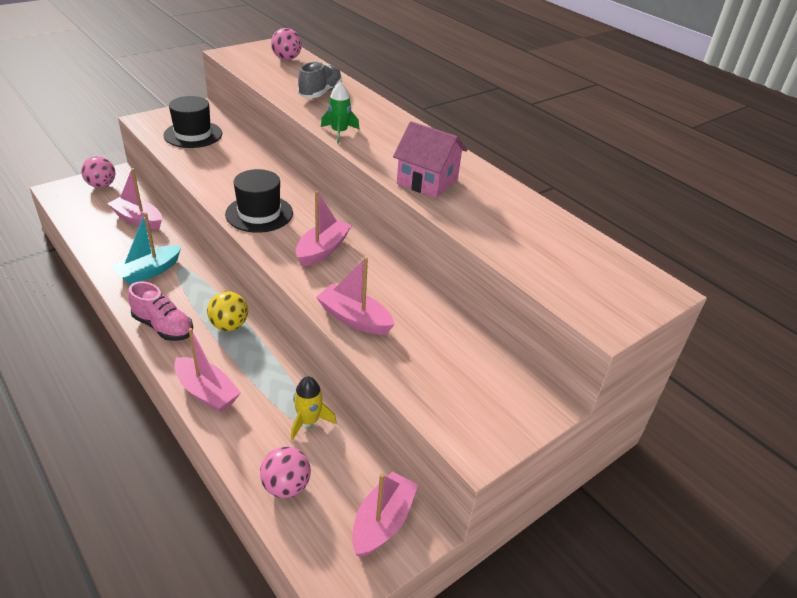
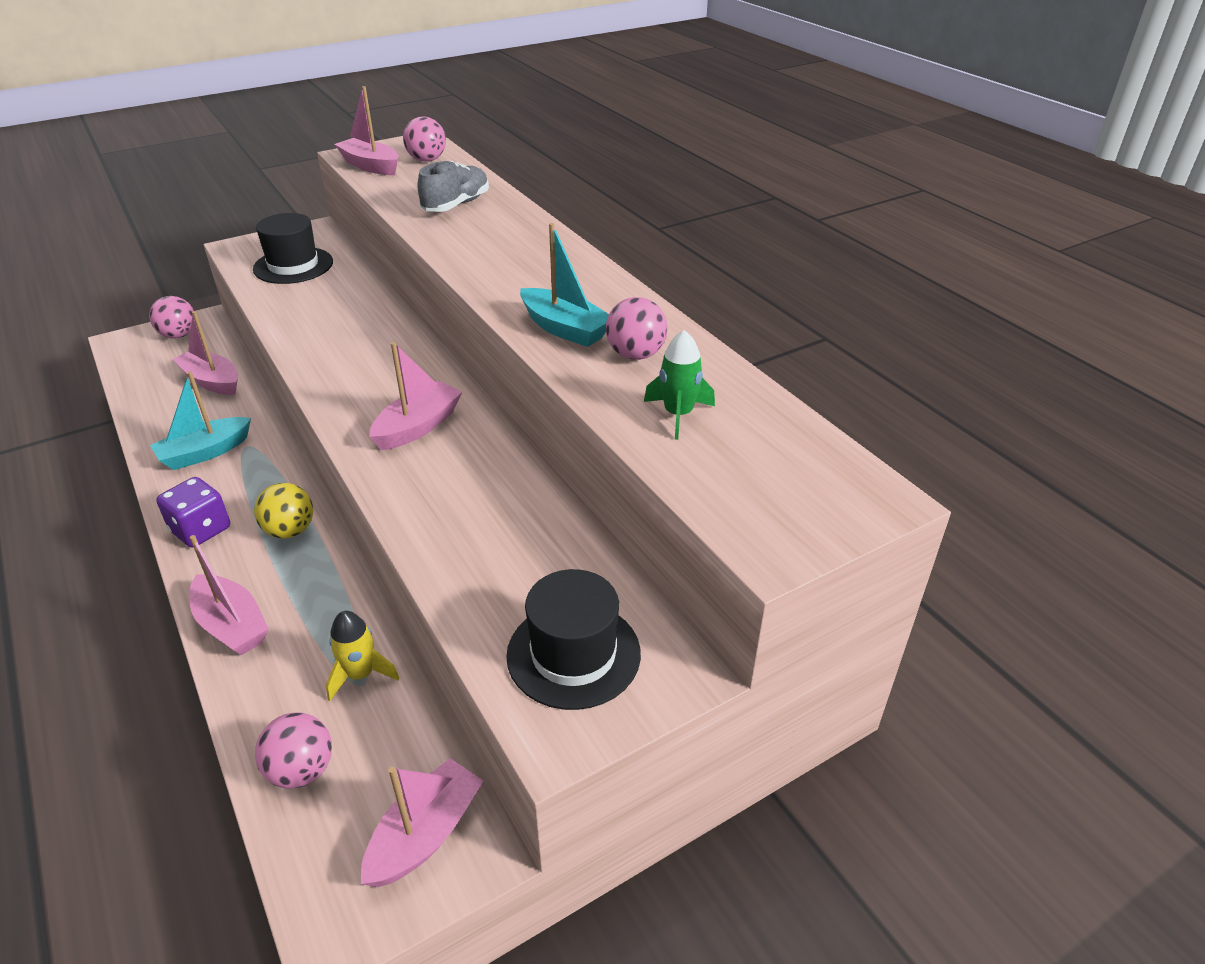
camera: 10 degrees right, 0 degrees up
pink shoe [128,281,193,341] -> purple dice [156,477,230,548]
black hat [225,169,293,233] -> black hat moved to [506,569,641,710]
pink boat [316,257,395,335] -> pink boat moved to [334,86,399,175]
green rocket [321,82,360,143] -> green rocket moved to [644,330,715,440]
pink house [393,121,467,198] -> turquoise boat [520,223,609,347]
none -> pink ball [606,297,668,360]

